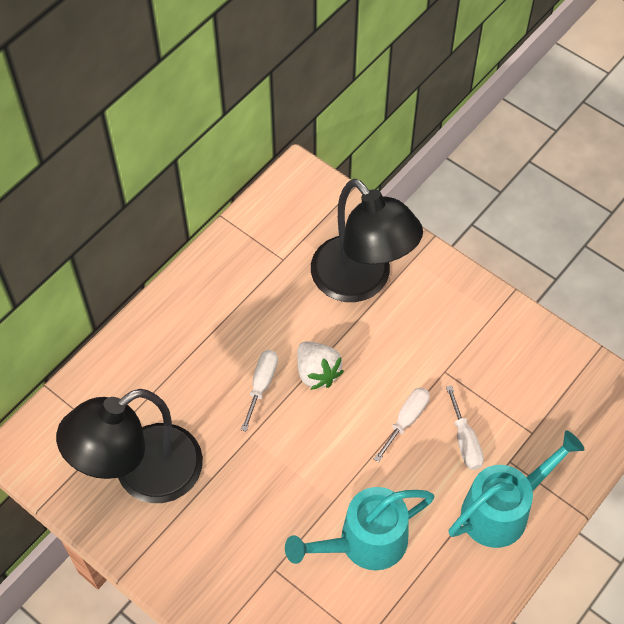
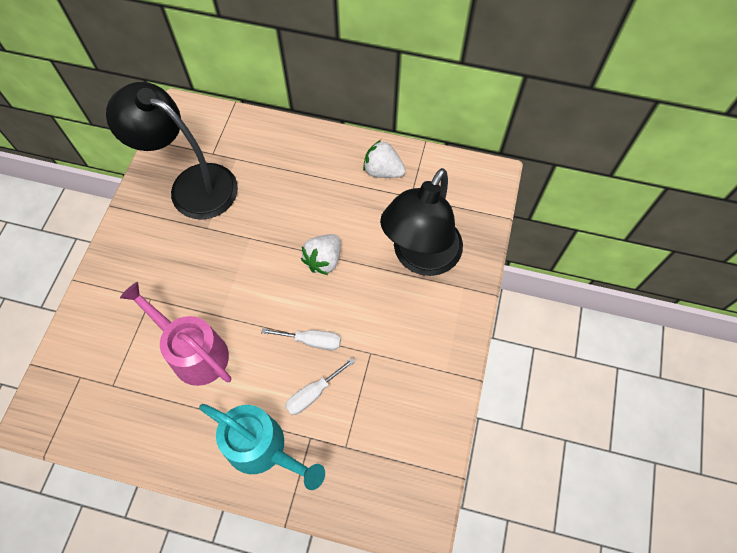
camera: 65 degrees right, 5 degrees up
white screwdriver [241,350,278,432] -> none
turquoise watering can [285,487,434,570] -> pink watering can [120,282,231,386]
none -> white strawberry [363,140,406,178]

